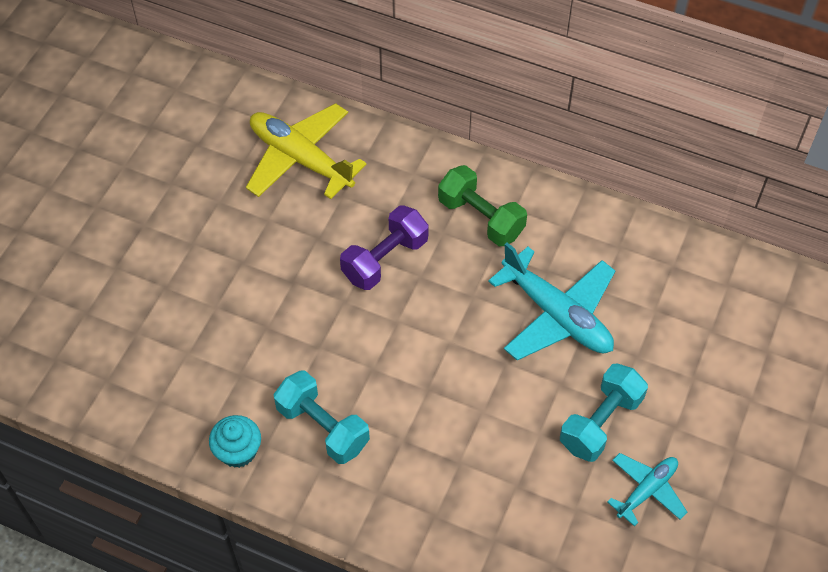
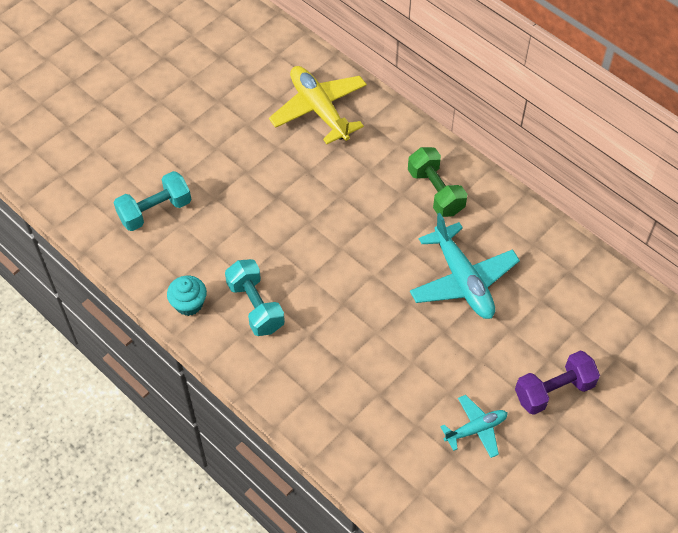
camera: 20 degrees right, 0 degrees up
purple dumbbell [340,205,429,290] -> purple dumbbell moved to [515,350,600,415]
turquoise dumbbell [560,364,648,462] -> turquoise dumbbell moved to [114,171,191,231]

